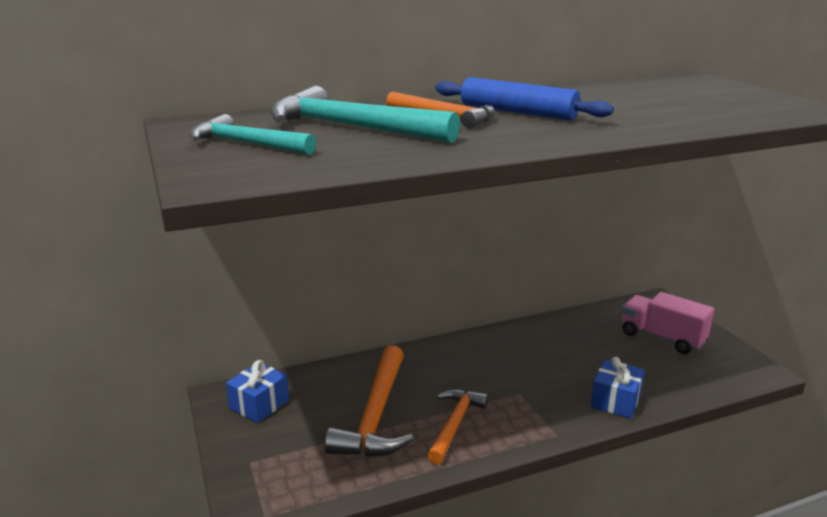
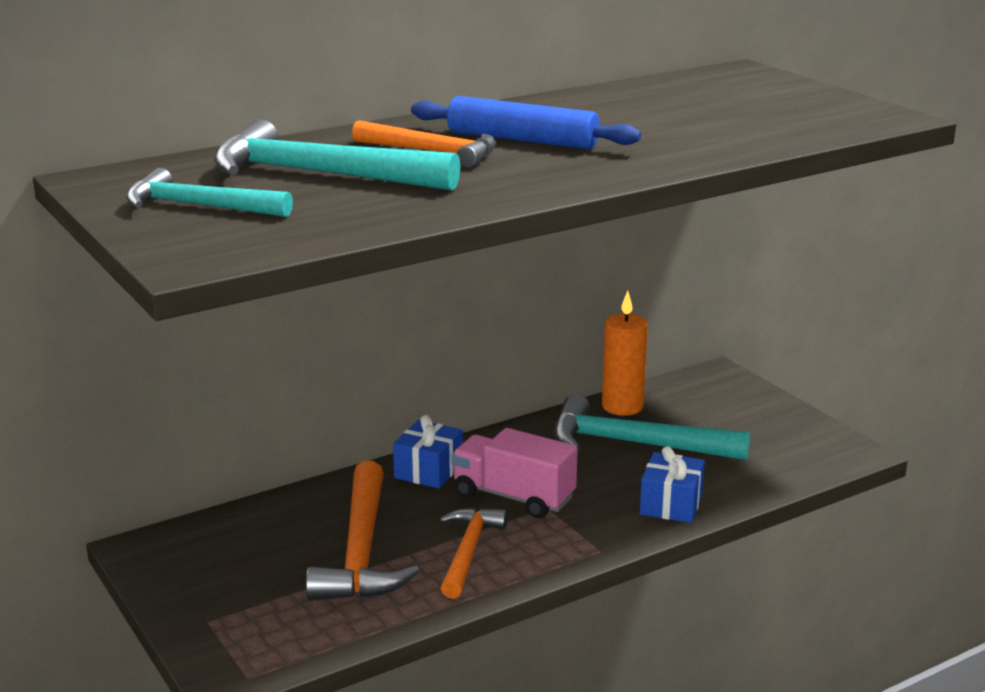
camera: 10 degrees left, 0 degrees up
blue gift [226,360,289,423] -> blue gift moved to [393,415,463,489]
pink truck [622,292,714,354] -> pink truck moved to [451,428,578,518]
none -> turquoise hammer [554,394,750,460]
none -> orange candle [602,291,648,416]

